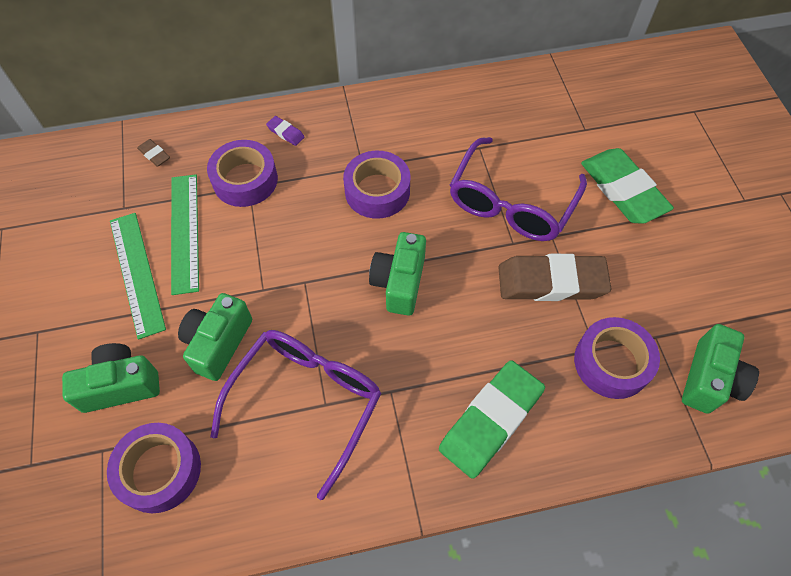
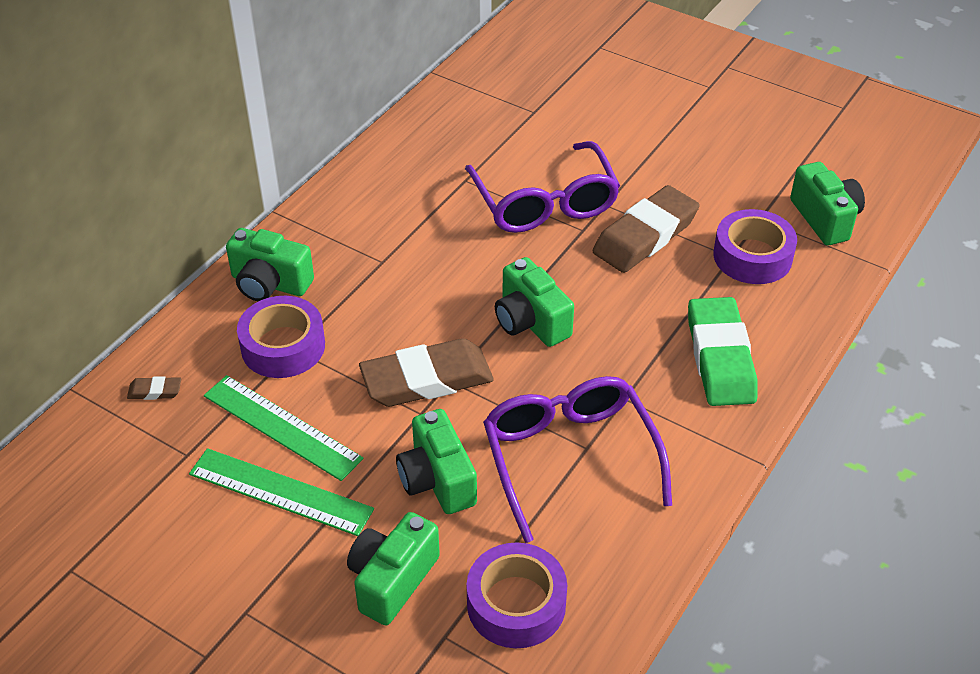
camera: 45 degrees left, 15 degrees down
purple eraser [266,116,305,146] -> green camera [226,228,314,302]
purple tape [343,151,410,219] -> none
green eraser [581,148,674,224] -> none
none -> brown eraser [359,338,494,407]

